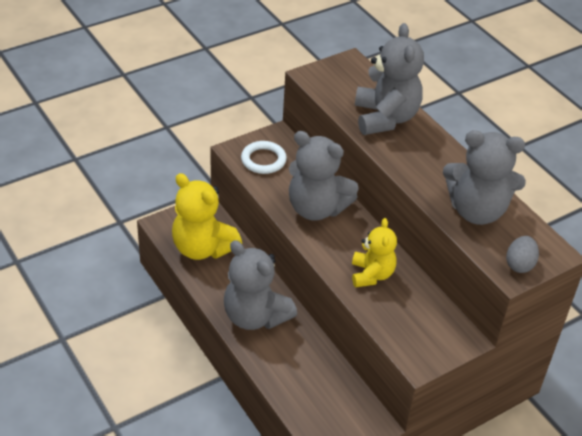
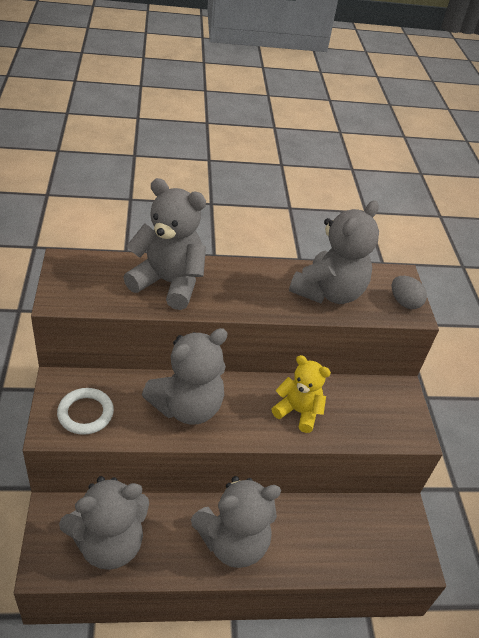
camera: 65 degrees left, 0 degrees up
yellow teddy bear [172,173,242,260] -> grey teddy bear [59,476,149,570]

